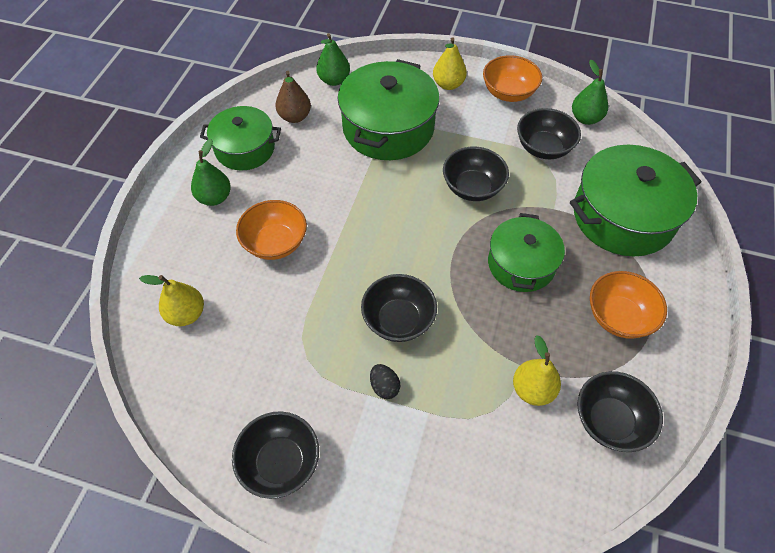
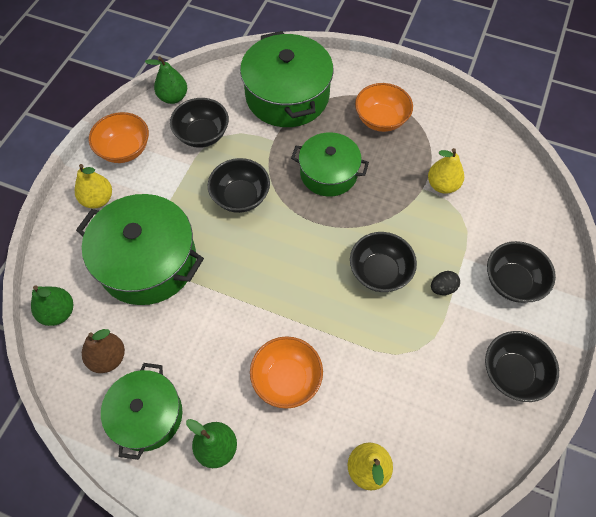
camera: 85 degrees left, 5 degrees up
black bowl [577,371,663,452] -> black bowl moved to [487,241,556,303]

